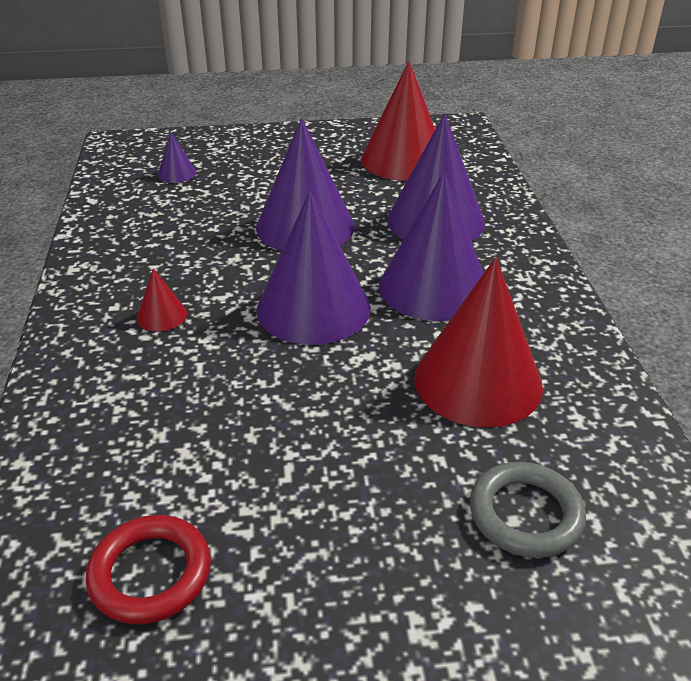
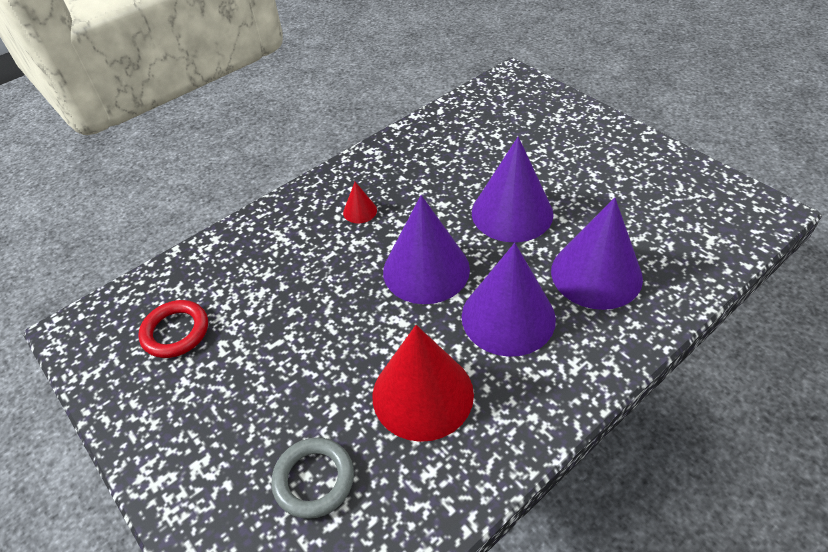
camera: 60 degrees right, 10 degrees up
purple cone [158,133,196,183] -> none
red cone [361,61,435,181] -> none

